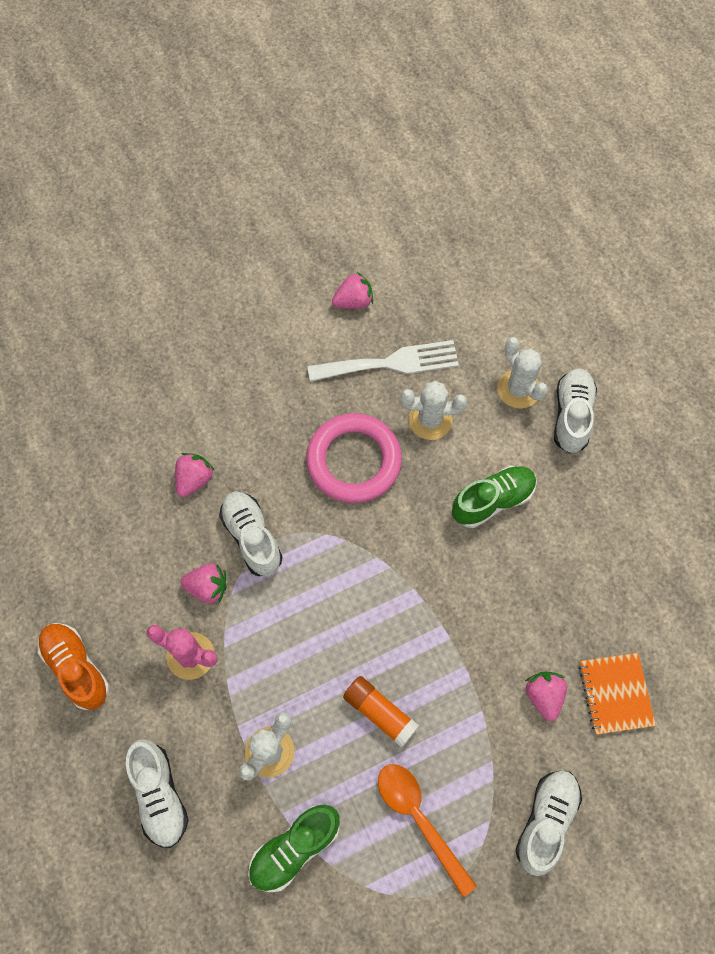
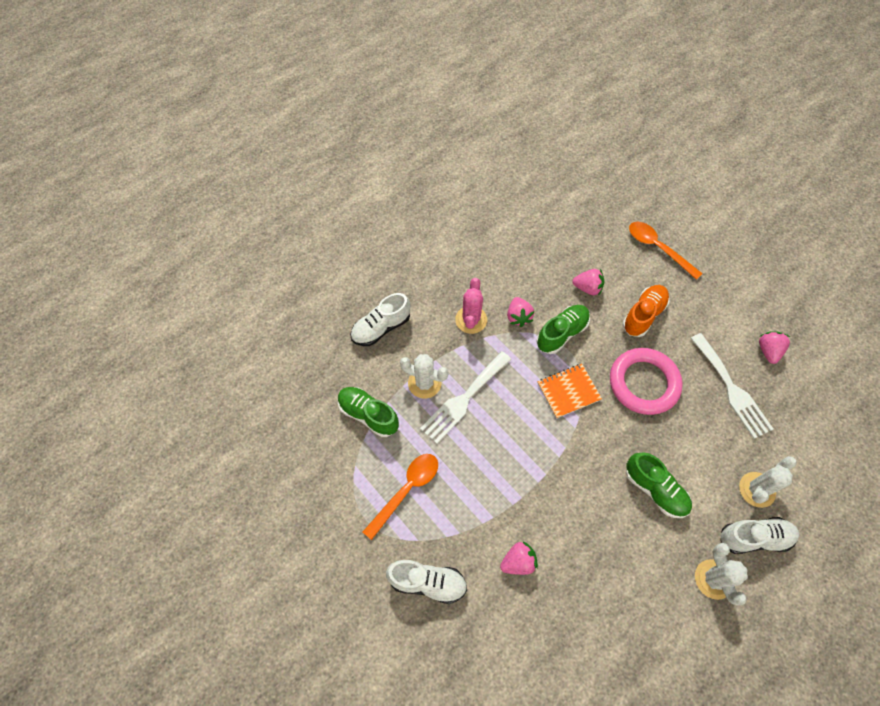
camera: 75 degrees right, 5 degrees down
orange shoe [37,623,109,710] -> orange shoe moved to [623,285,669,337]
white shoe [219,492,282,576] -> green shoe [537,305,590,354]
pink strawberry [332,272,373,309] -> pink strawberry turned 135 degrees counterclockwise [759,331,790,364]
orange glue stick [343,676,419,748] -> none
white cactus [401,381,467,440] -> white cactus moved to [695,543,748,605]
orange notebook [579,653,656,735] -> orange notebook moved to [538,364,602,419]
none -> white fork [420,351,511,444]
none -> orange spoon [629,222,703,280]

